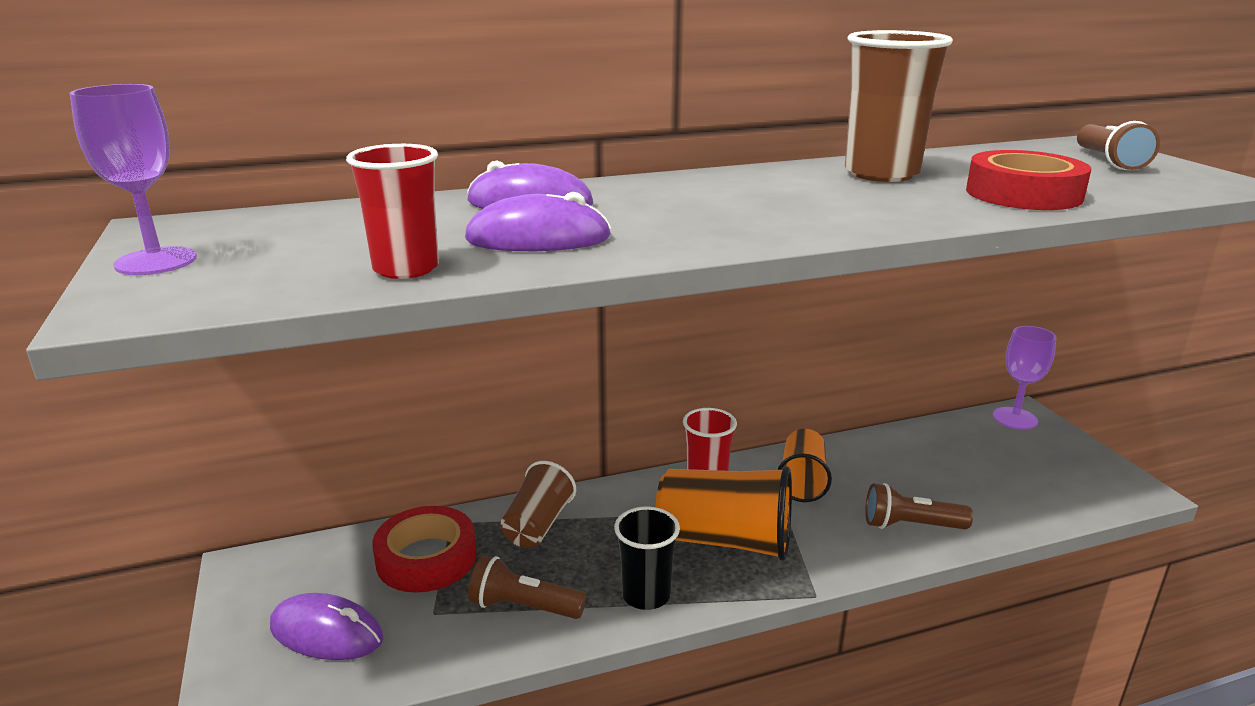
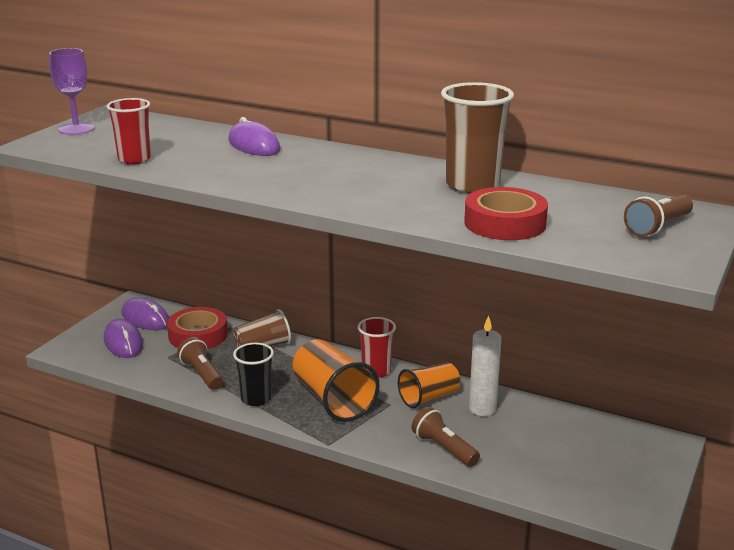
camera: 45 degrees right, 0 degrees up
purple mouse [465,192,611,251] -> purple mouse moved to [122,297,169,330]
purple goblet [993,326,1056,430] -> none
none -> white candle [469,315,501,416]

